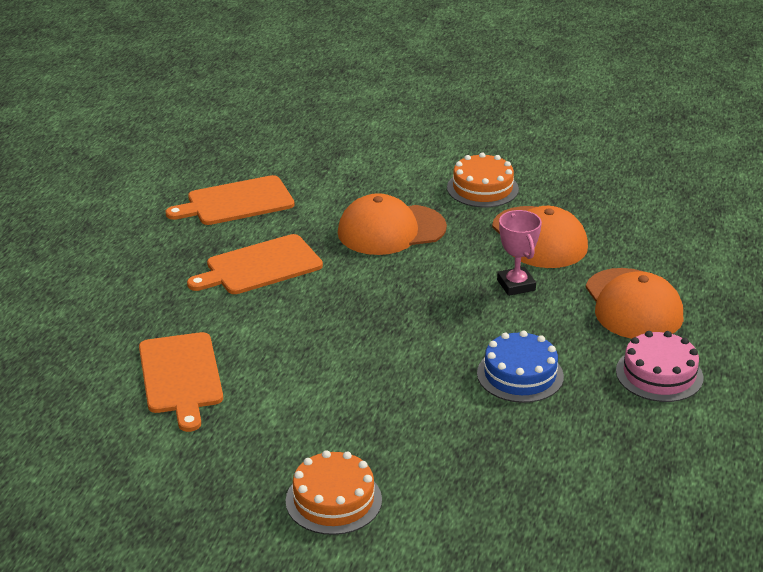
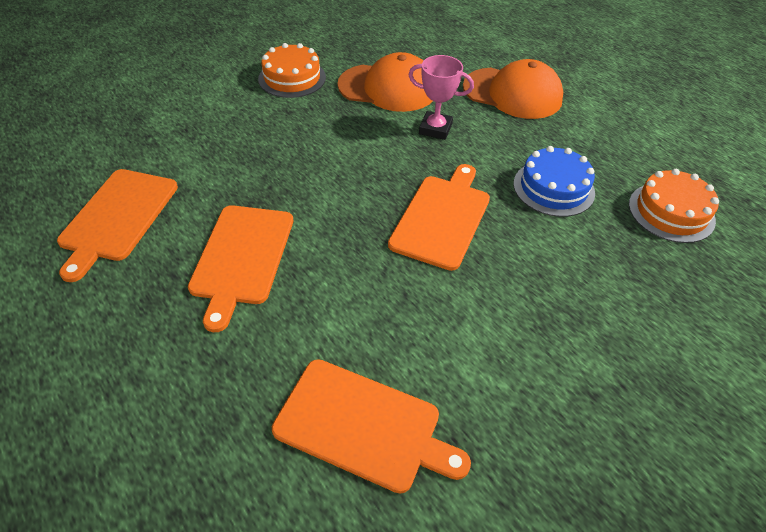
camera: 55 degrees left, 15 degrees up
orange cake [285,450,382,535] -> orange cake moved to [629,169,719,243]
orange cap [338,193,447,255] -> none
pink cake [616,331,703,402] -> none
none -> orange cutting board [388,164,490,271]

